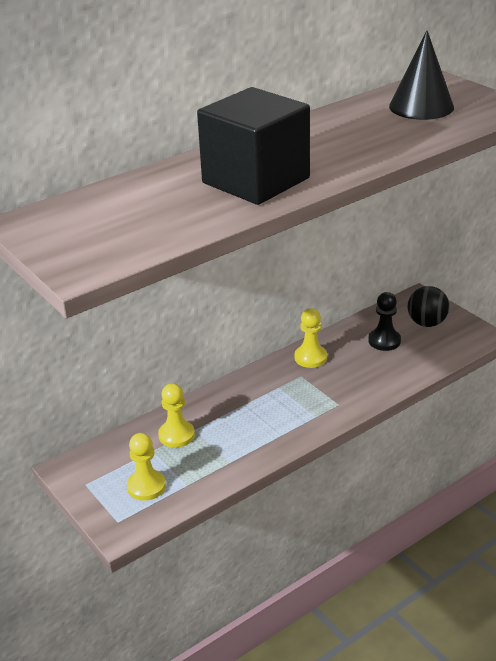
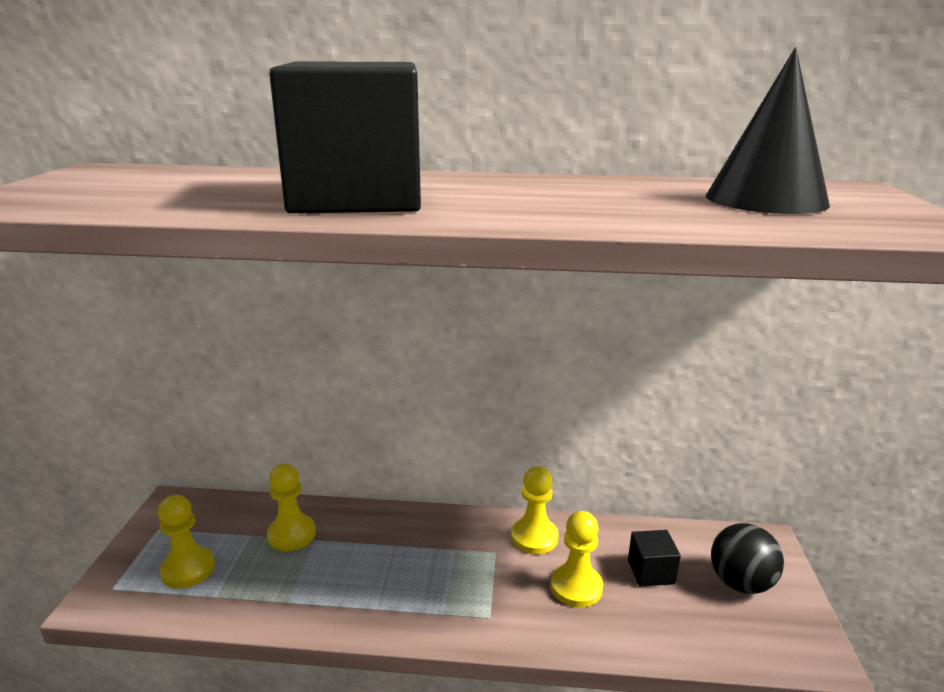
camera: 40 degrees right, 10 degrees down
black pawn [368,292,401,351] -> black cube [628,530,681,587]
none -> yellow pawn [550,511,603,608]

